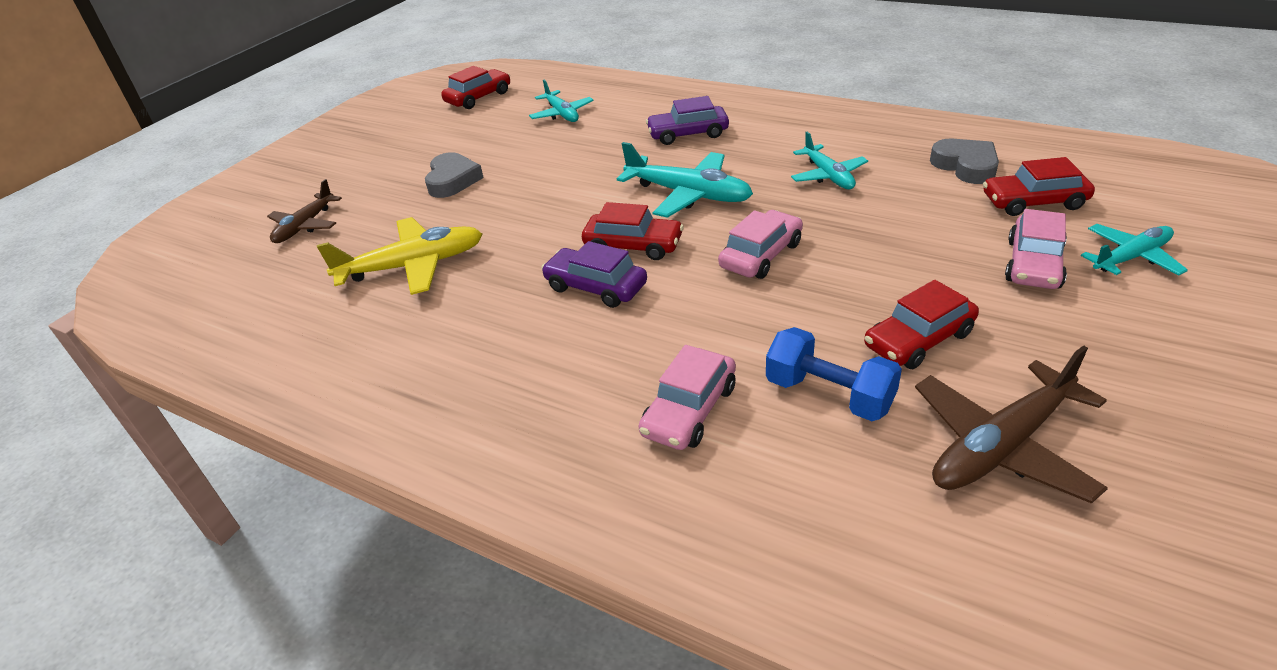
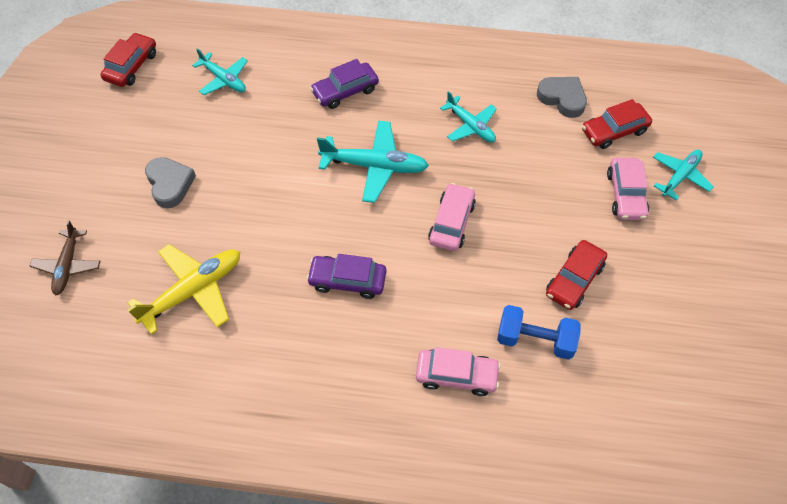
camera: 25 degrees left, 20 degrees up
red car [582,202,684,260] -> none
pink car [638,345,736,450] -> pink car turned 90 degrees counterclockwise [416,347,501,396]
brown plane [915,345,1108,504] -> none

